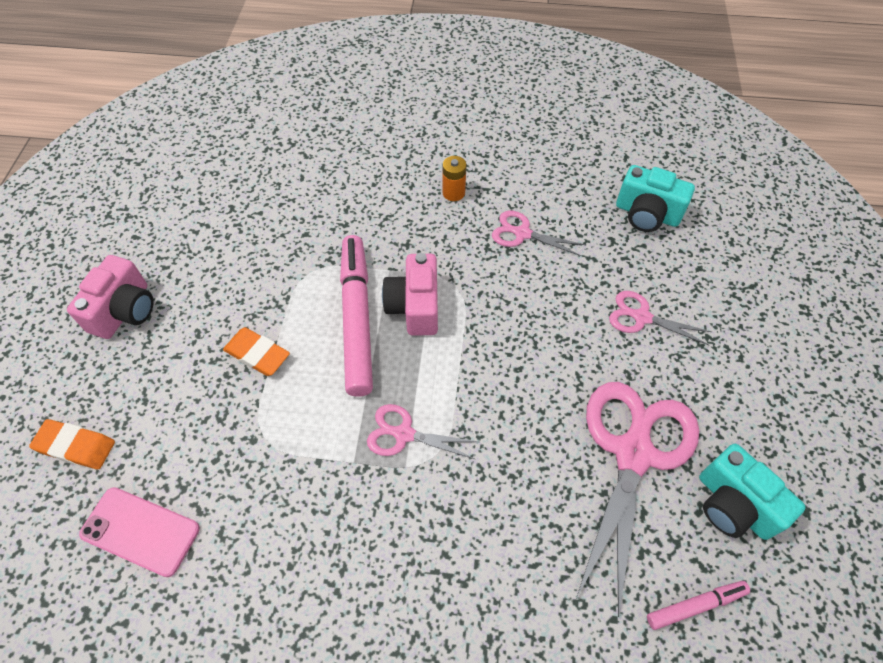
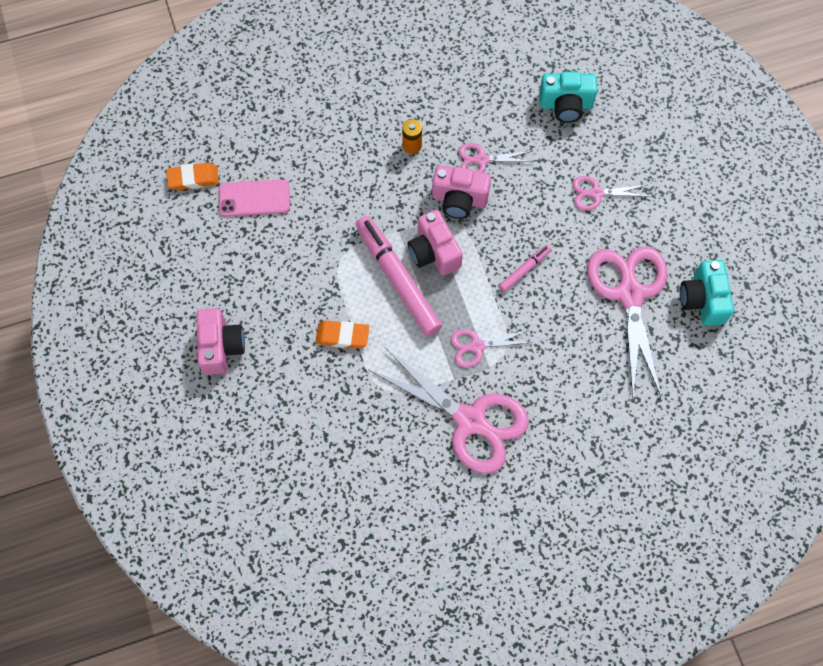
camera: 25 degrees left, 10 degrees up
orange eraser [29,419,115,469] -> orange eraser moved to [166,163,219,190]
pink phone [79,487,200,577] -> pink phone moved to [219,179,290,217]
pink marker [647,581,750,630] -> pink marker moved to [499,245,552,292]
turquoise camera [699,444,806,540] -> turquoise camera turned 60 degrees clockwise [680,260,734,326]
none -> pink scissors [369,347,529,474]
none -> pink camera [432,165,491,219]

